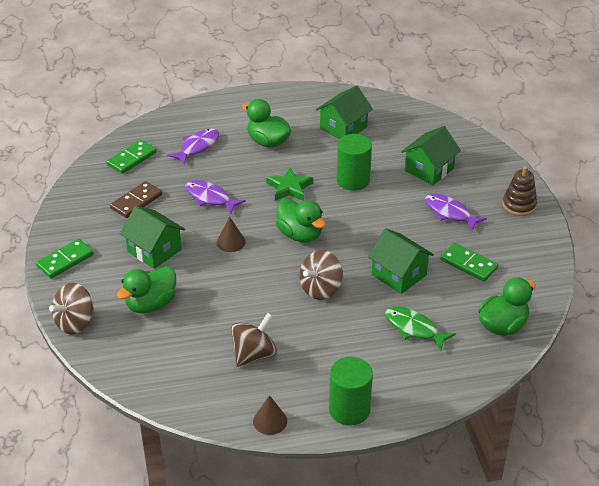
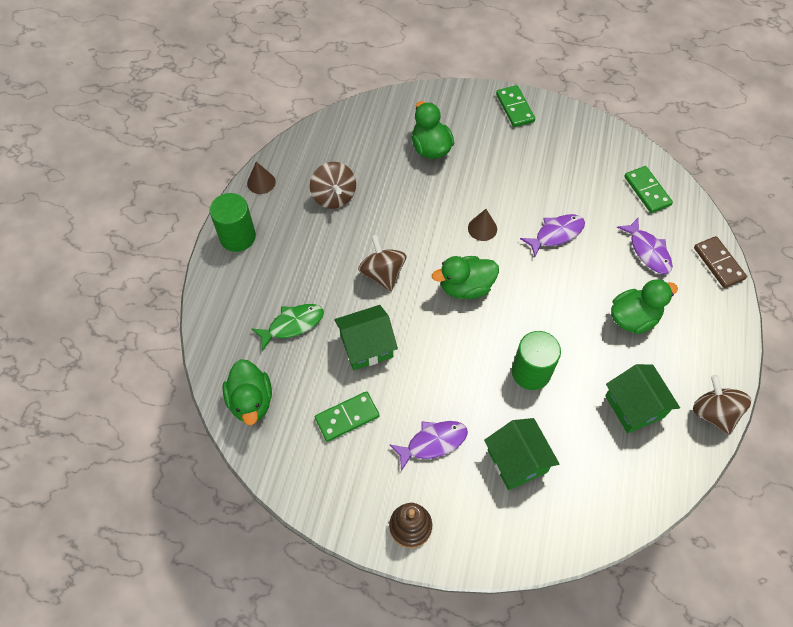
camera: 115 degrees right, 20 degrees up
brown spinning top [49,283,94,335] -> brown spinning top moved to [693,375,751,435]
brown domino [110,181,162,218] -> brown domino moved to [694,236,747,288]
green house [120,206,185,269] -> none
green star [266,168,313,201] -> none

